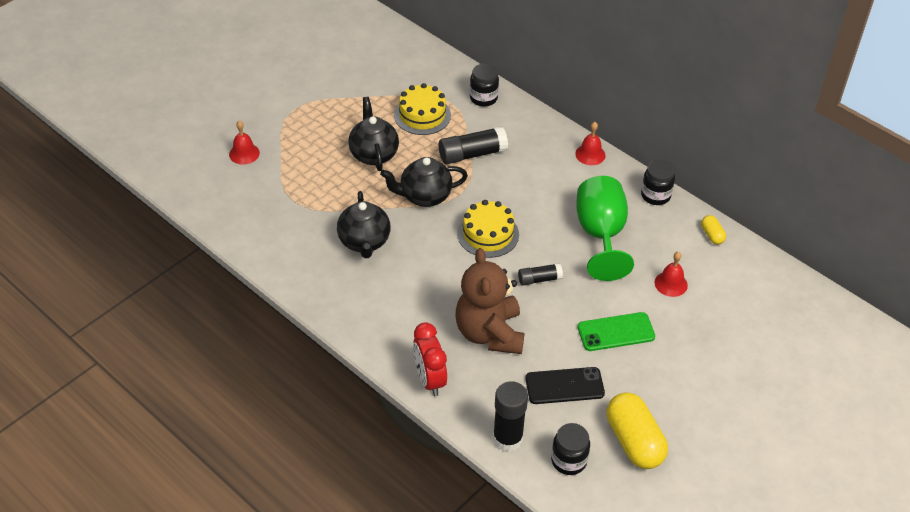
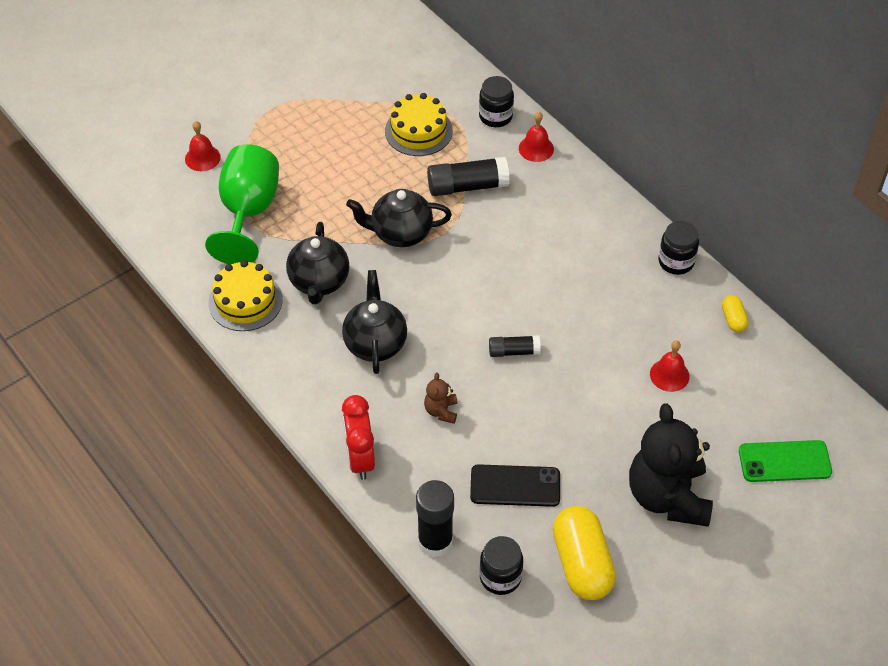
camera: 10 degrees right, 5 degrees up
black teapot [348,97,399,171] -> black teapot moved to [342,270,407,374]
brown teddy bear [456,248,524,354] -> brown teddy bear [424,373,457,424], size x0.42
yellow cake [457,200,519,258] -> yellow cake moved to [208,260,283,331]
red bell [575,122,605,165] -> red bell moved to [519,112,554,162]
green goblet [576,176,634,281] -> green goblet moved to [205,144,279,264]
green phone [578,312,655,351] -> green phone moved to [739,440,832,482]
none -> black teddy bear [629,403,713,527]

